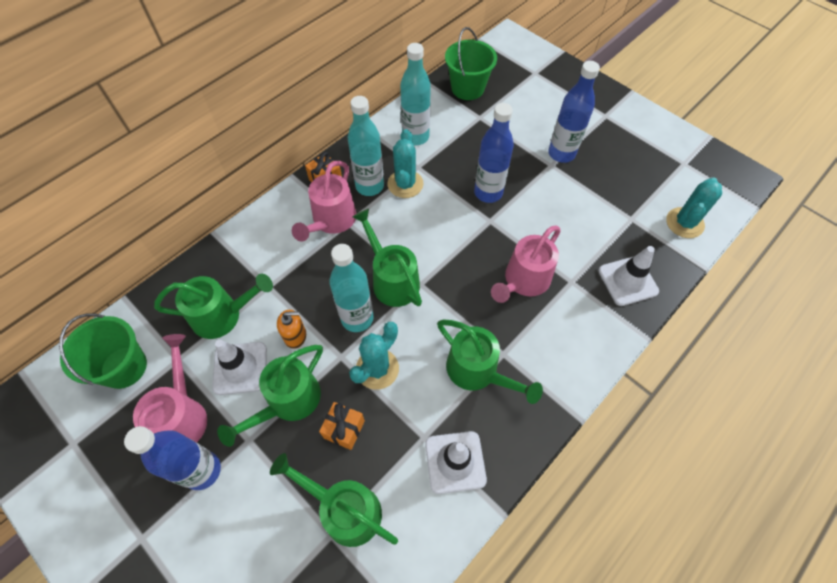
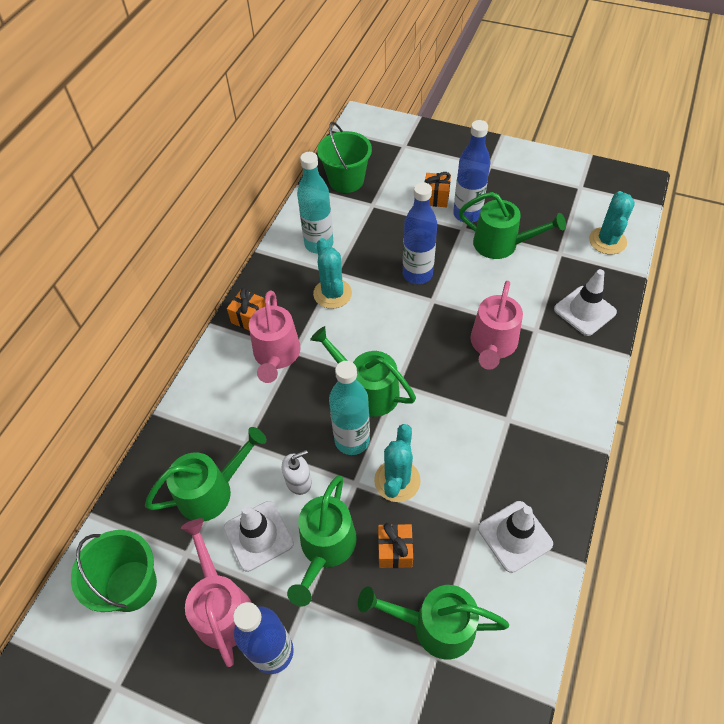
camera: 20 degrees left, 5 degrees down
orange soap dispenser [277,310,306,349] -> white soap dispenser [282,450,312,495]
turquoise bottle [348,96,384,196] -> none
green watering can [437,319,543,404] -> green watering can moved to [459,192,566,259]
none -> orange gift [425,172,451,207]

